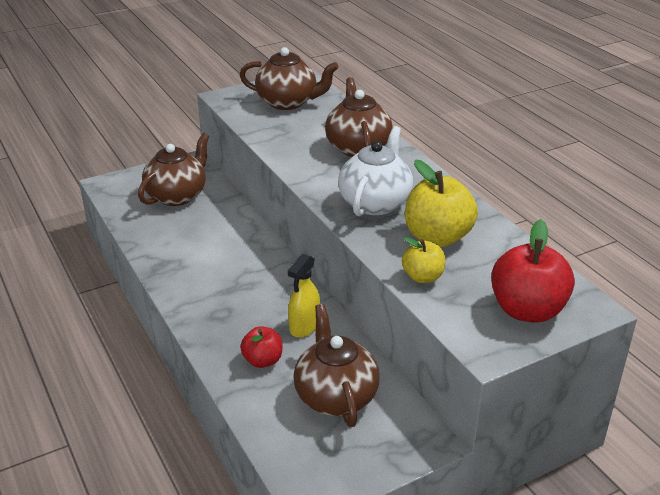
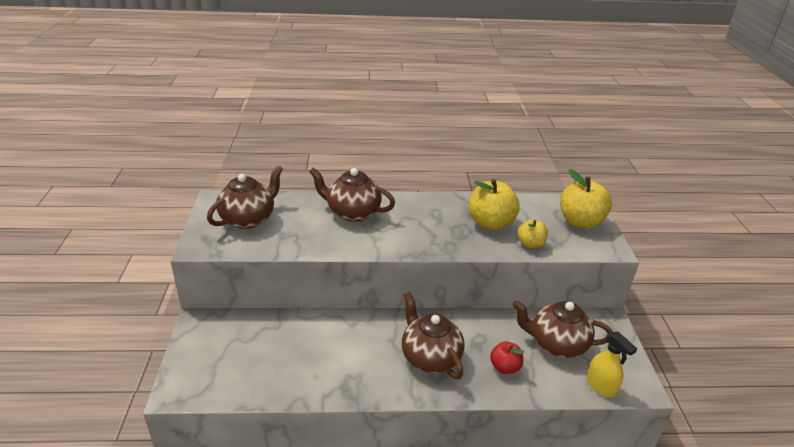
camera: 65 degrees left, 0 degrees up
brown teapot [138,133,209,206] -> brown teapot moved to [402,292,465,379]
yellow spray bottle [288,254,320,337] -> yellow spray bottle moved to [587,332,637,398]
white teapot [338,126,413,216] -> none
red apple [491,219,575,323] -> yellow apple [560,169,612,229]

